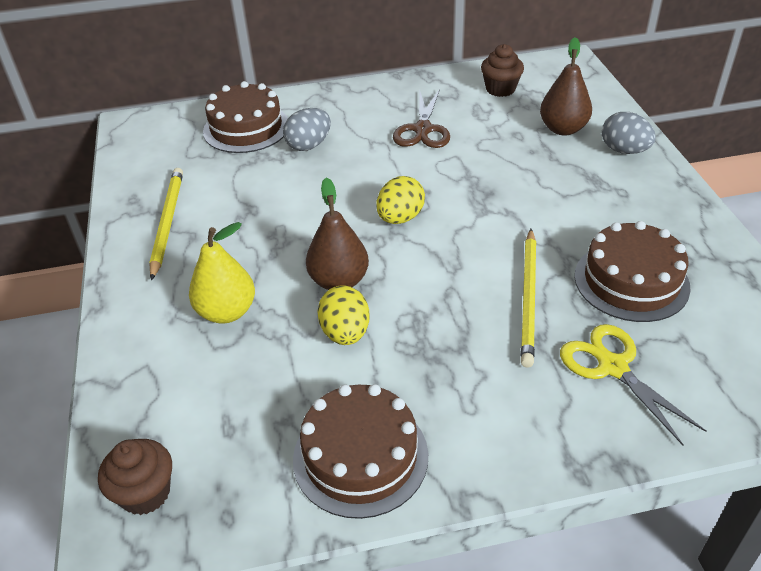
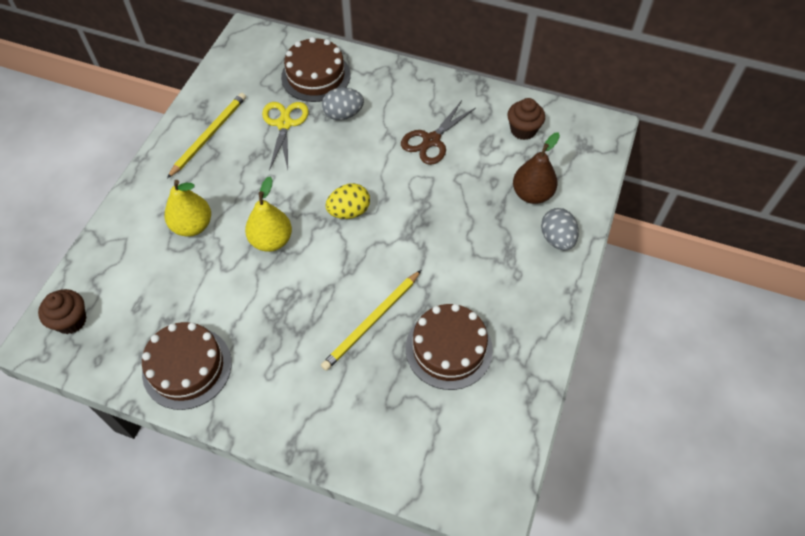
camera: 30 degrees right, 15 degrees up
brown pear [306,178,369,290] -> yellow pear [245,177,292,252]
yellow egg [317,285,370,345] -> none
yellow scissors [560,324,707,446] -> yellow scissors moved to [262,102,309,171]

